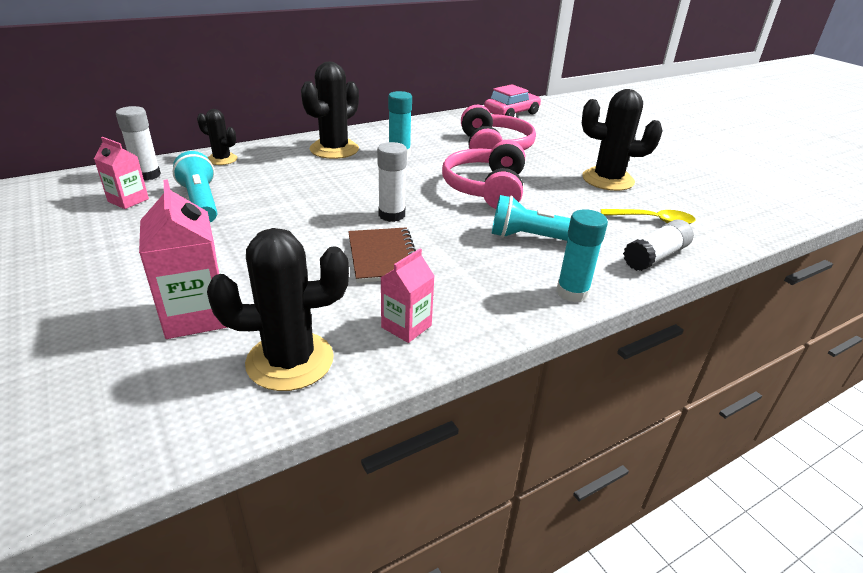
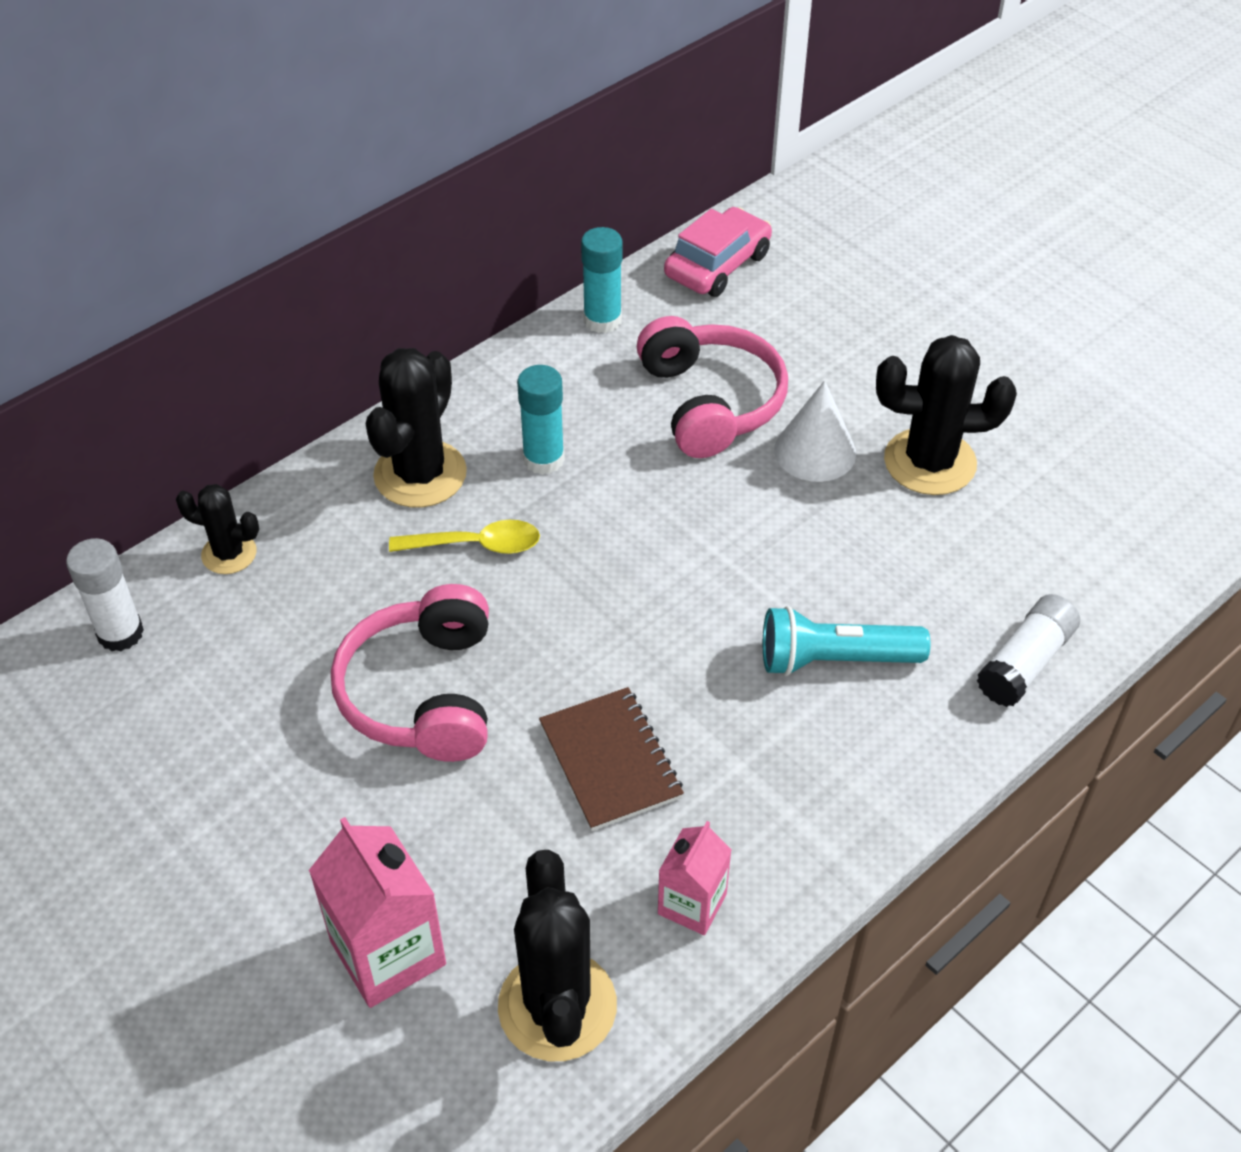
camera: 10 degrees left, 15 degrees up
pink carton [94,137,149,209] -> none
turquoise flashlight [173,151,217,222] -> none
black cactus [207,228,349,391] -> black cactus turned 75 degrees counterclockwise [498,850,617,1061]
white glue stick [377,142,407,222] -> none
pink headphones [442,140,525,209] -> pink headphones moved to [331,584,489,762]
turquoise glue stick [556,209,608,302] -> turquoise glue stick moved to [581,227,623,333]
yellow spoon [601,209,696,224] -> yellow spoon moved to [389,520,540,554]
none -> white cone [774,380,856,482]

